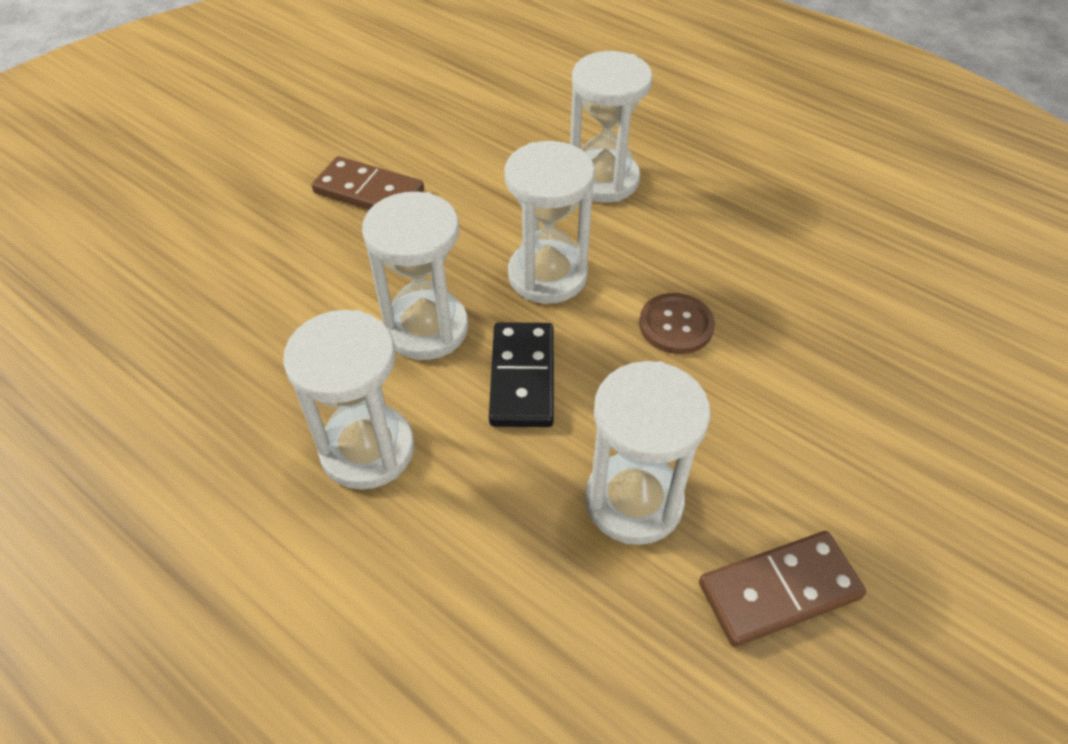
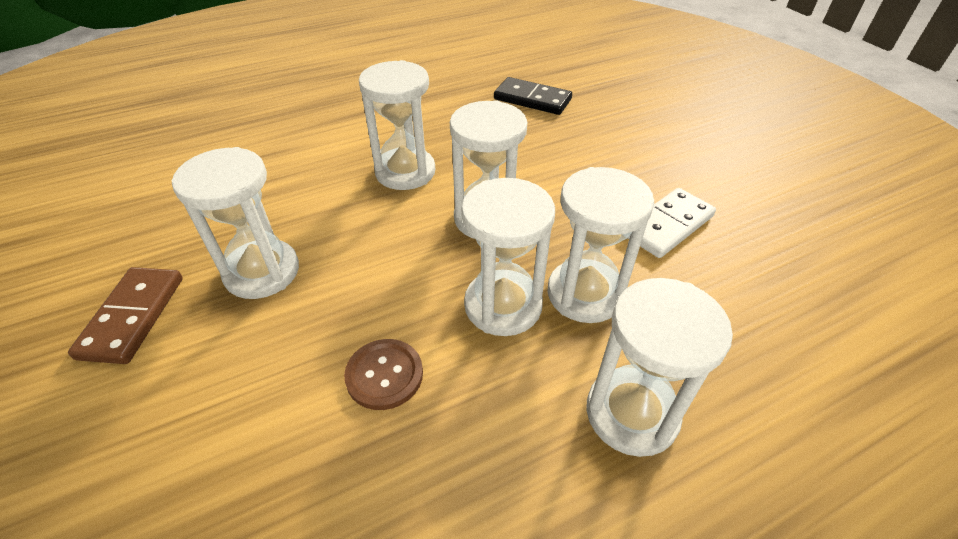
camera: 115 degrees right, 5 degrees down
brown domino [312,156,424,210] -> white domino [628,188,716,258]
black domino [489,322,554,427] -> black domino moved to [494,77,572,115]
none -> white hourglass [548,167,654,323]

